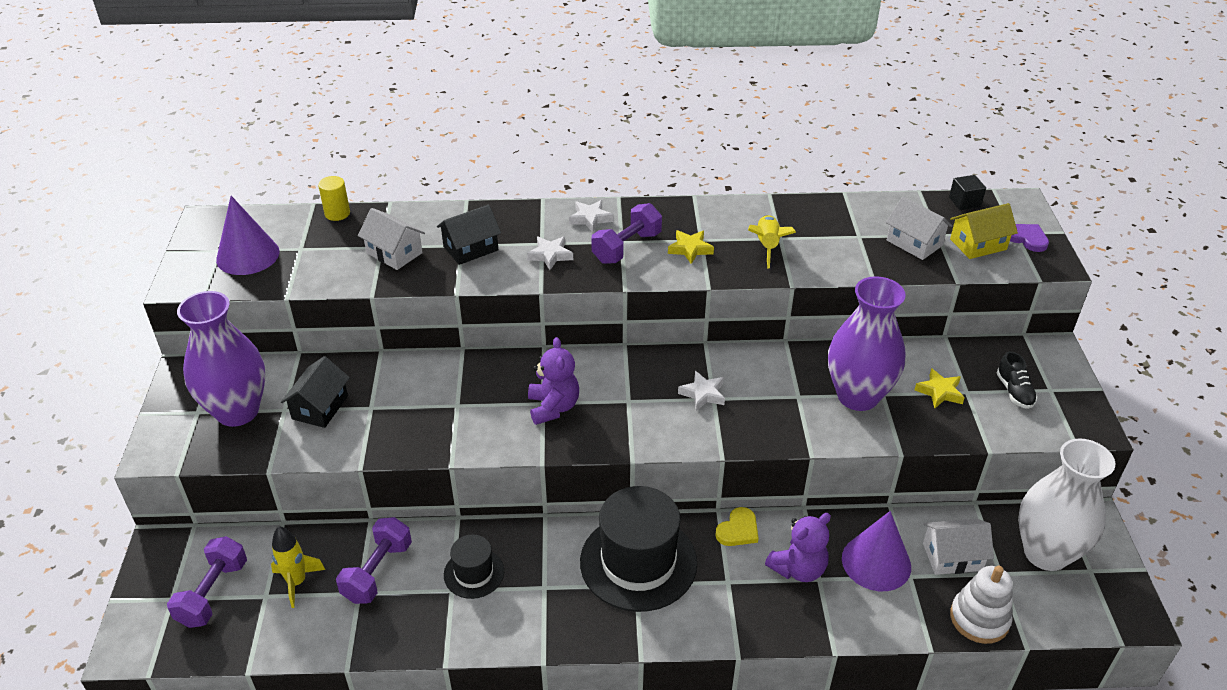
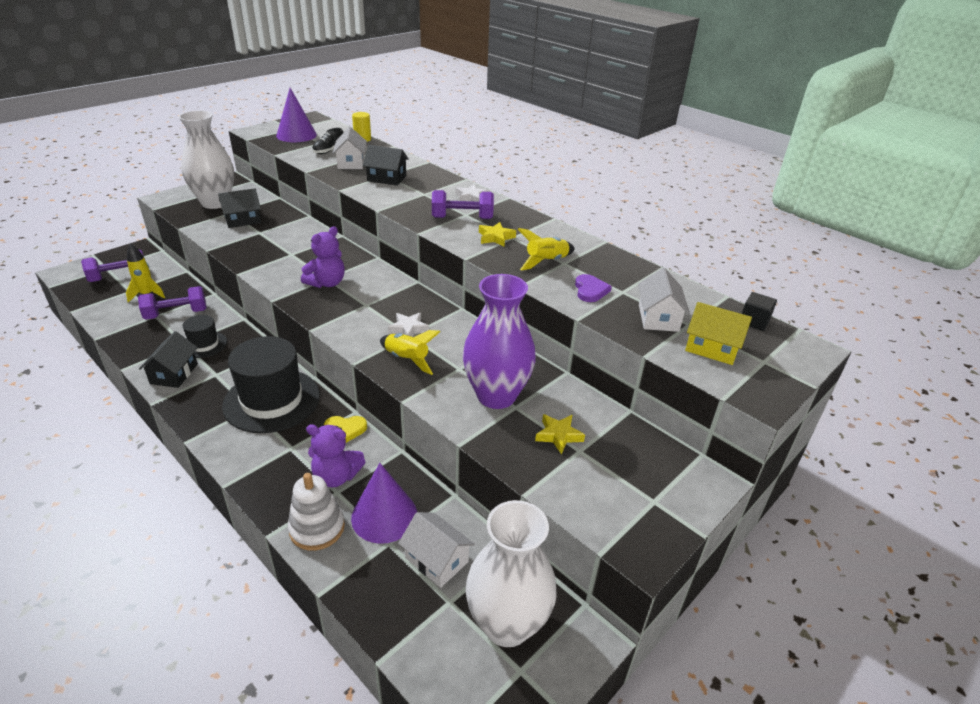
camera: 45 degrees right, 5 degrees down
purple vase [177,291,266,427] -> white vase [178,110,234,209]
white star [527,236,573,270] -> none
white stacking toy [950,566,1013,644] -> white stacking toy moved to [288,473,345,551]
black shoe [997,351,1037,409] -> black shoe moved to [312,128,344,154]
purple heart [1010,224,1049,252] -> purple heart moved to [575,274,612,302]
none -> black house [139,331,198,388]
none -> yellow rocket [380,330,440,375]

